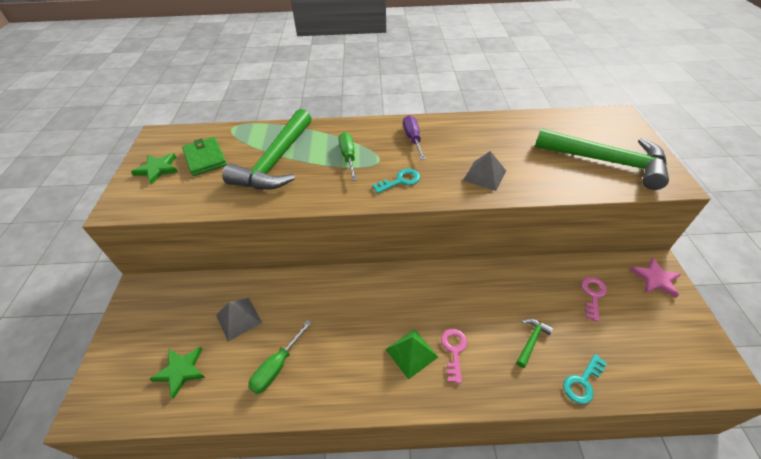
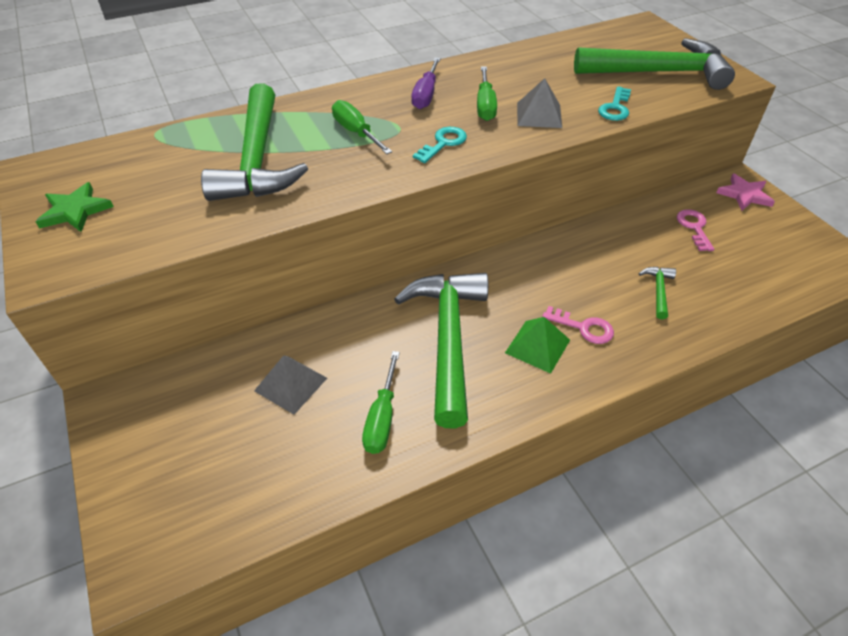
camera: 25 degrees left, 0 degrees up
green star [150,347,205,399] -> none
green wallet [182,137,227,176] -> none
purple screwdriver [403,115,426,160] -> purple screwdriver turned 135 degrees counterclockwise [411,58,441,109]
pink key [441,329,467,384] -> pink key turned 135 degrees clockwise [542,306,614,344]
turquoise key [563,354,607,404] -> turquoise key moved to [598,86,631,121]
none -> green hammer [394,273,488,428]
none -> green screwdriver [477,67,497,121]

